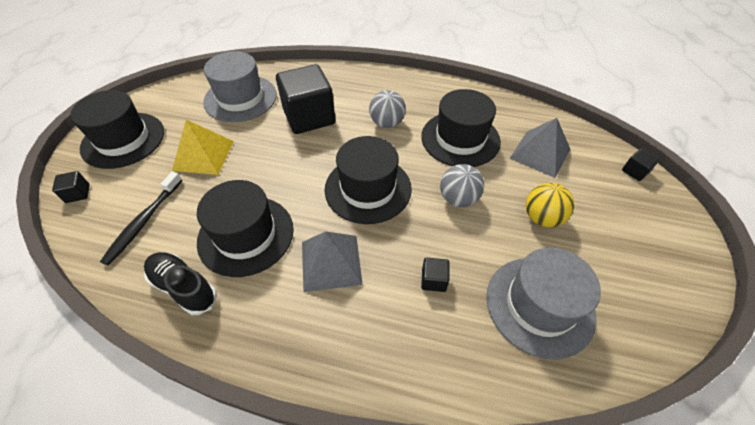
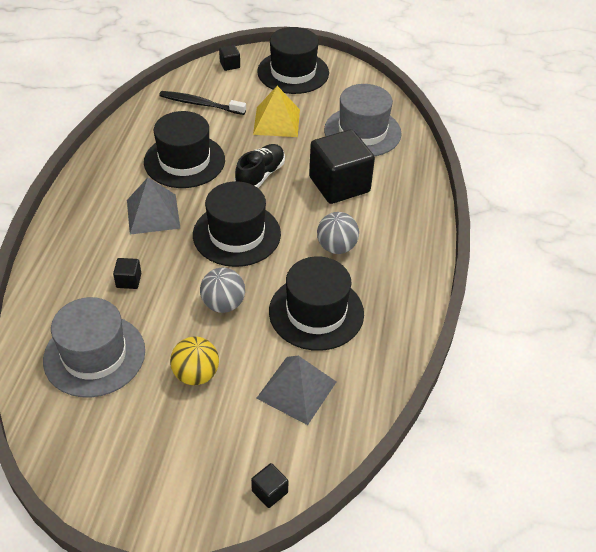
camera: 85 degrees right, 5 degrees down
black shoe [144,252,217,315] -> black shoe moved to [235,144,285,188]

